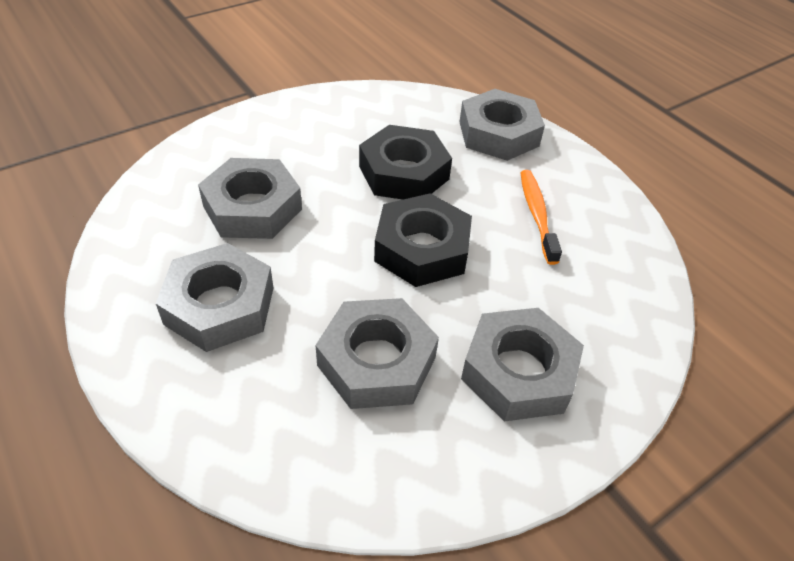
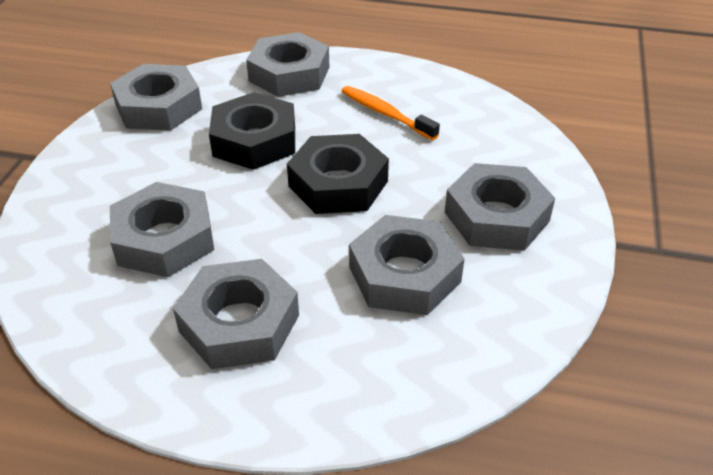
camera: 40 degrees left, 5 degrees down
none -> grey nut [110,64,202,131]

